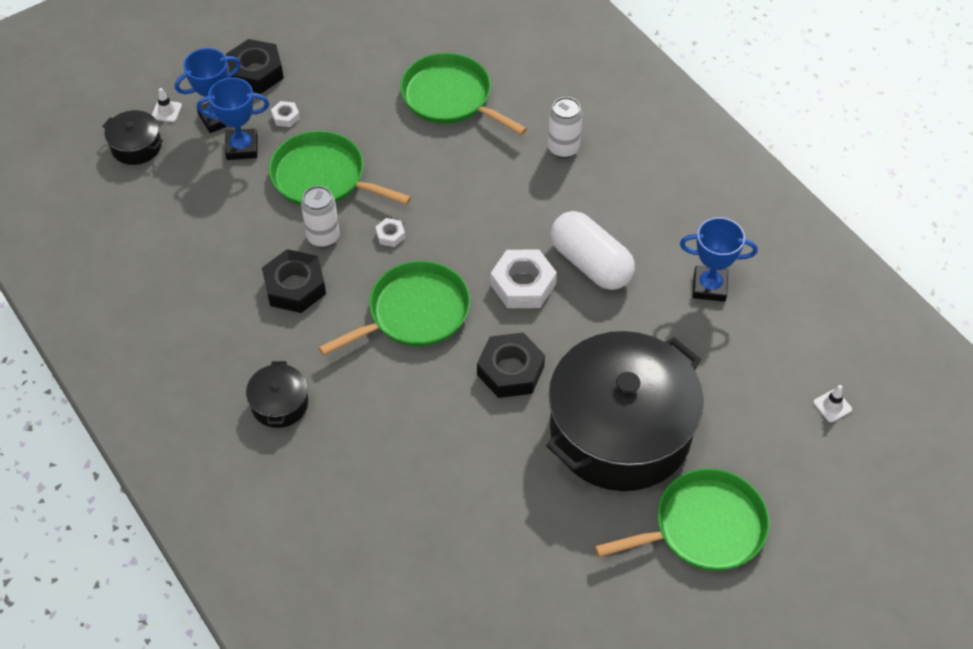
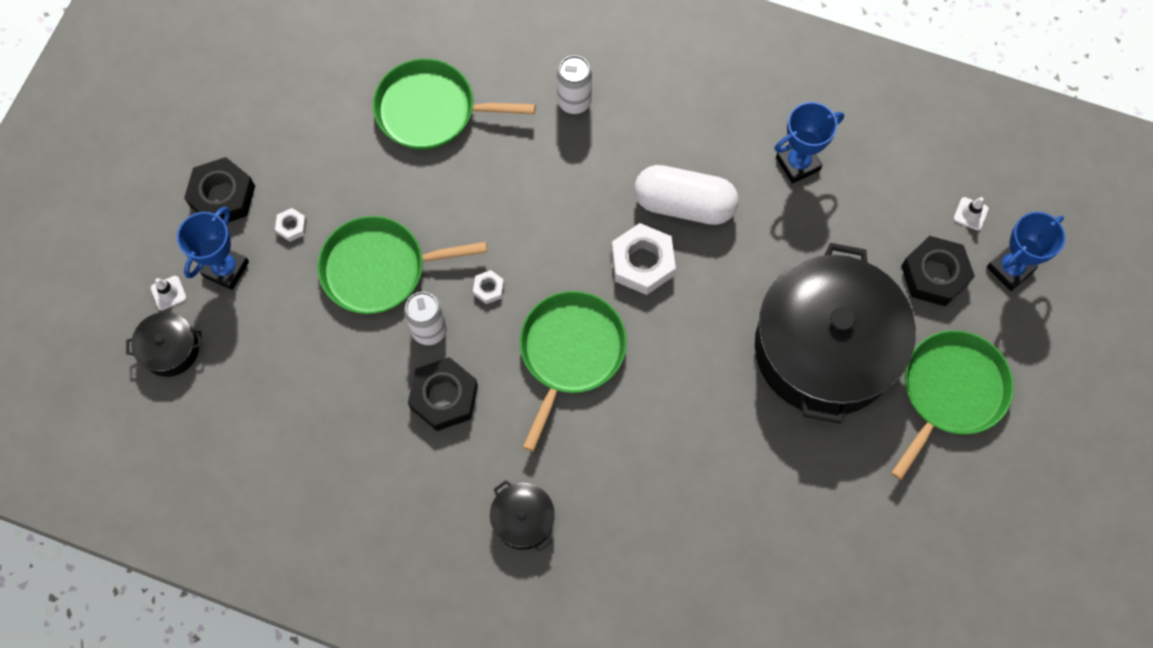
camera: 35 degrees left, 15 degrees up
blue trophy [197,78,269,160] -> blue trophy moved to [987,212,1065,291]
black nut [477,333,545,398] -> black nut moved to [901,236,975,306]

